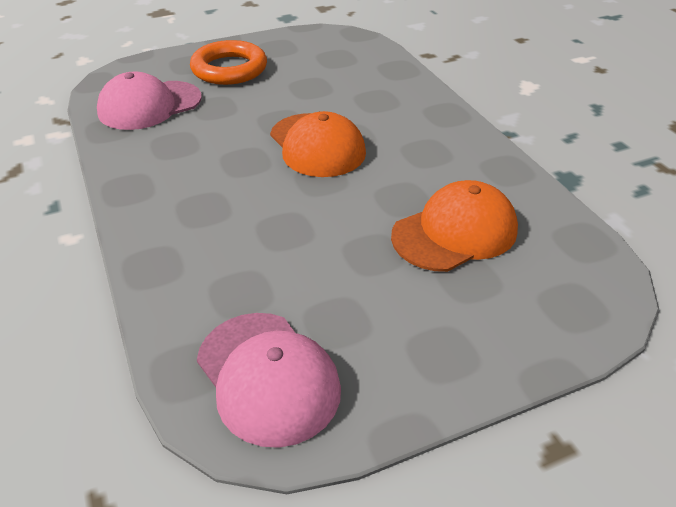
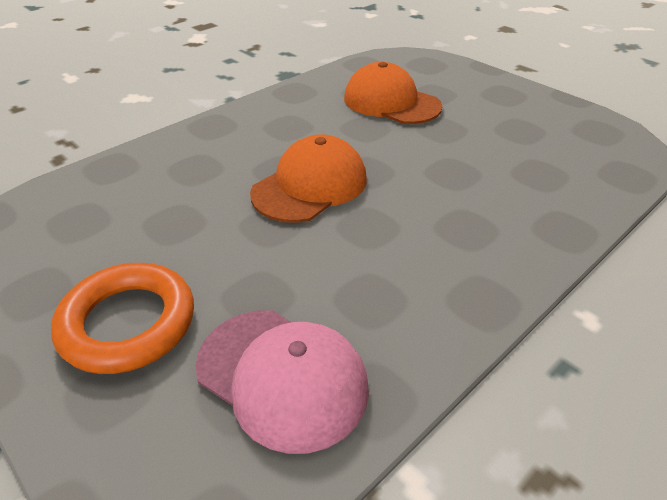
camera: 110 degrees left, 0 degrees up
pink cap [197,313,341,448] -> none

